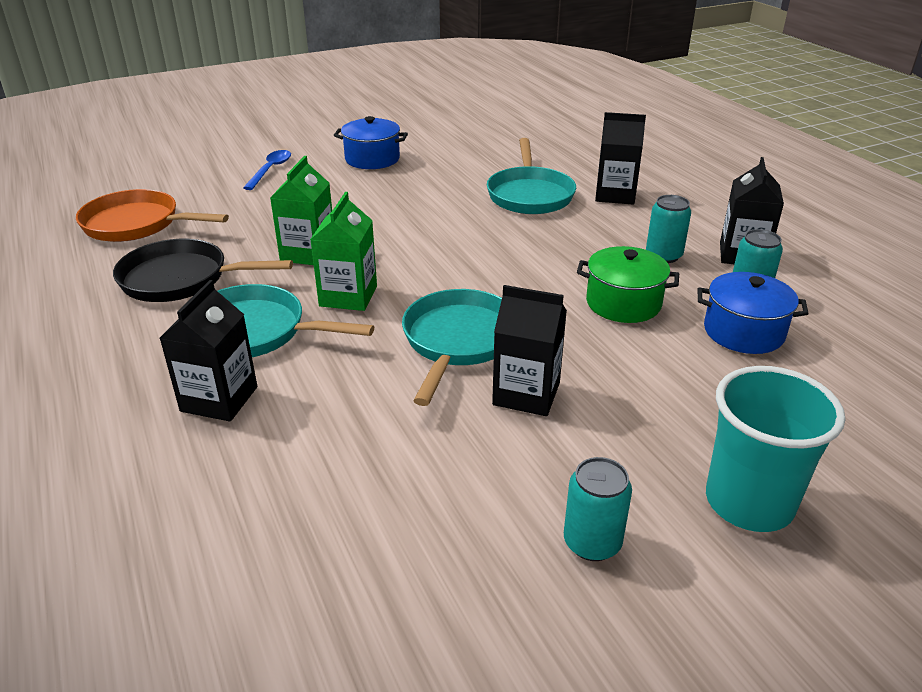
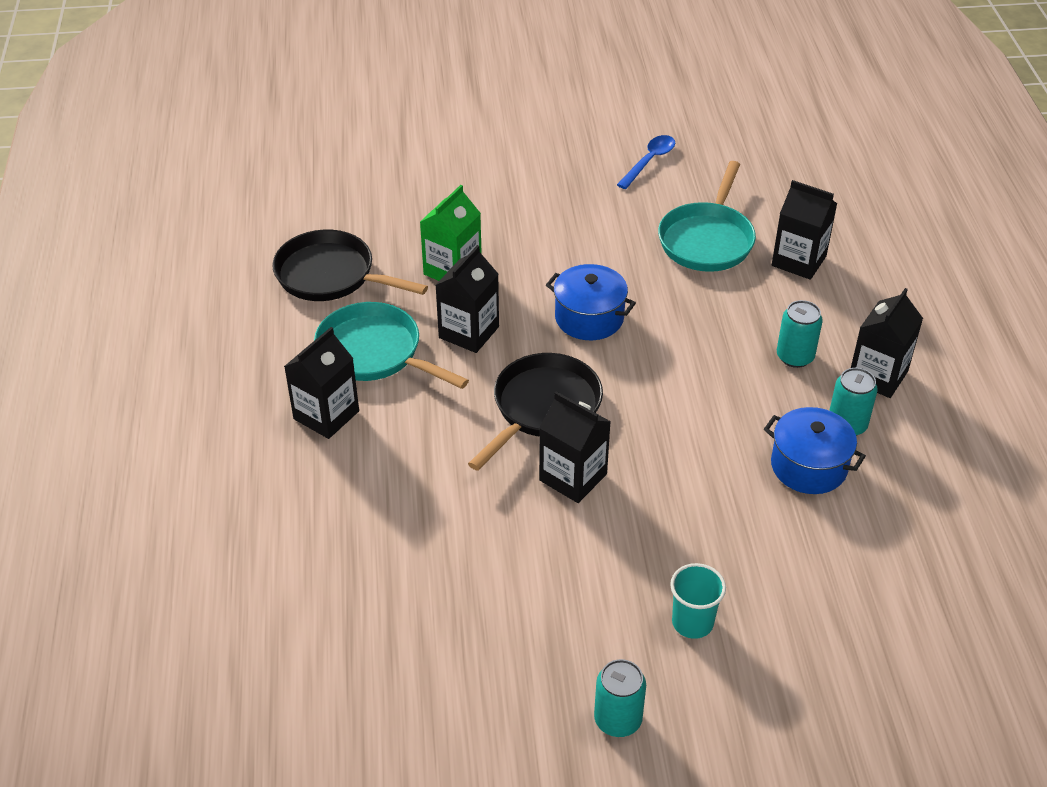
camera: 20 degrees right, 10 degrees up
orange pan [76,189,229,242] -> none
blue spoon [243,150,291,190] -> blue spoon moved to [617,135,675,189]
green carton [310,192,377,311] -> black carton [435,245,499,353]
blue pot [334,116,408,169] -> blue pot moved to [546,264,636,340]
turquoise pan [402,289,502,406] -> black pan [468,353,603,471]
turquoise can [564,457,632,561] -> turquoise can moved to [594,659,646,737]
green pot [577,246,679,323] -> none
turquoise cup [706,366,845,532] -> turquoise cup [670,563,726,639], size x0.59

